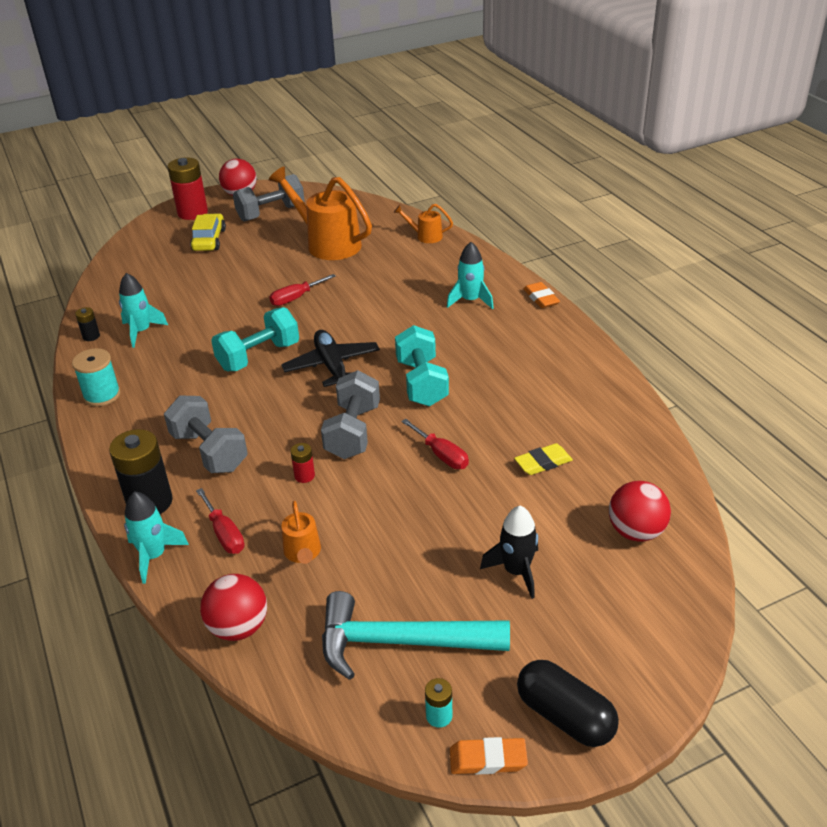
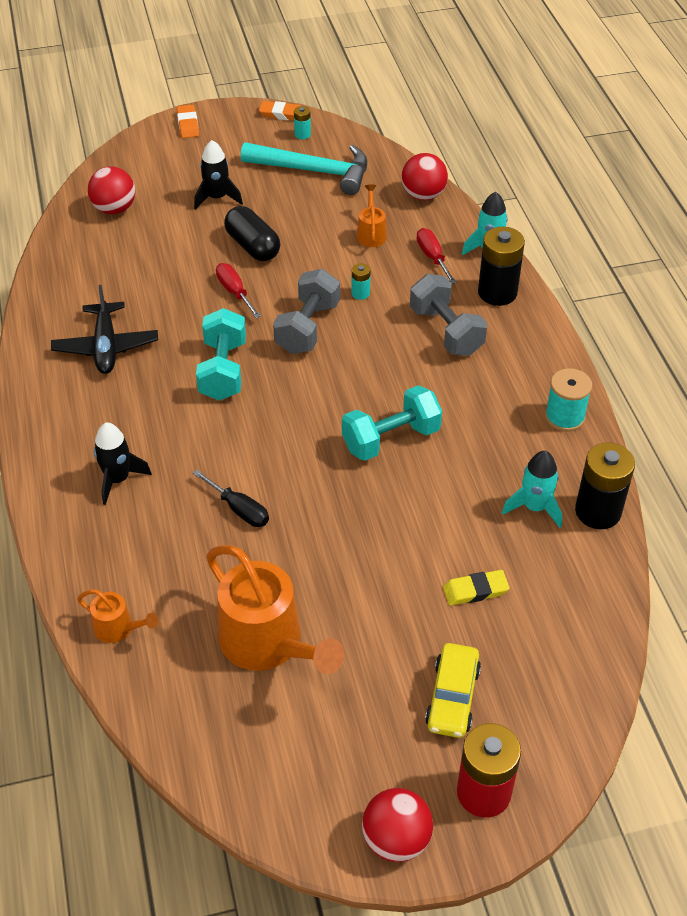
camera: 170 degrees left, 10 degrees up
black battery [75,307,100,341] -> black battery [575,442,635,529], size x2.14
grey dumbbell [233,174,305,222] -> none
red screwdriver [269,274,336,306] -> none
black plane [281,330,380,387] -> black plane moved to [51,285,158,374]
red battery [290,443,315,483] -> turquoise battery [352,263,370,300]
turquoise rocket [447,242,494,309] -> black rocket [94,423,152,505]
yellow eraser [514,443,573,475] -> yellow eraser moved to [443,570,510,606]
black capsule [517,660,619,747] -> black capsule moved to [224,206,280,261]
orange eraser [523,282,560,308] -> orange eraser moved to [177,105,199,138]
none -> black screwdriver [193,470,269,527]

